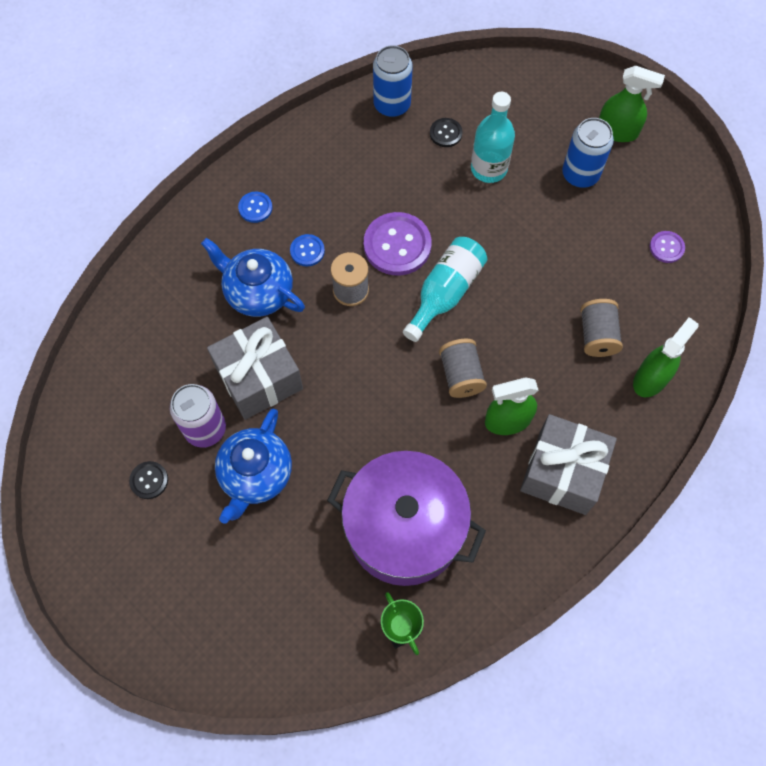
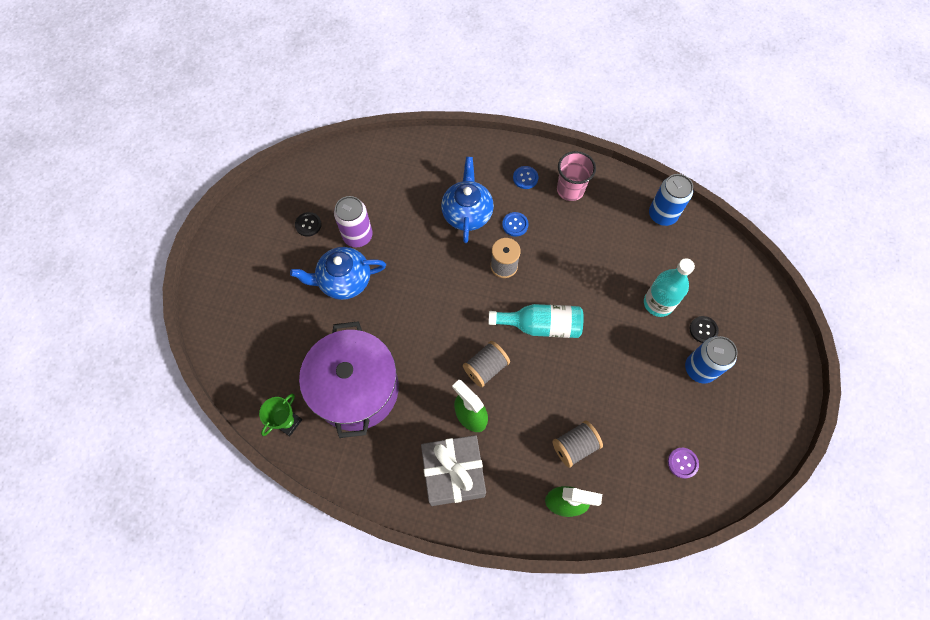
camera: 60 degrees right, 0 degrees up
grey gift [207,317,303,420] -> none
purple button [364,212,431,275] -> none
black button [430,118,463,147] -> black button moved to [689,316,719,343]
green spray bottle [599,66,665,142] -> none
none -> pink cup [557,151,596,201]

